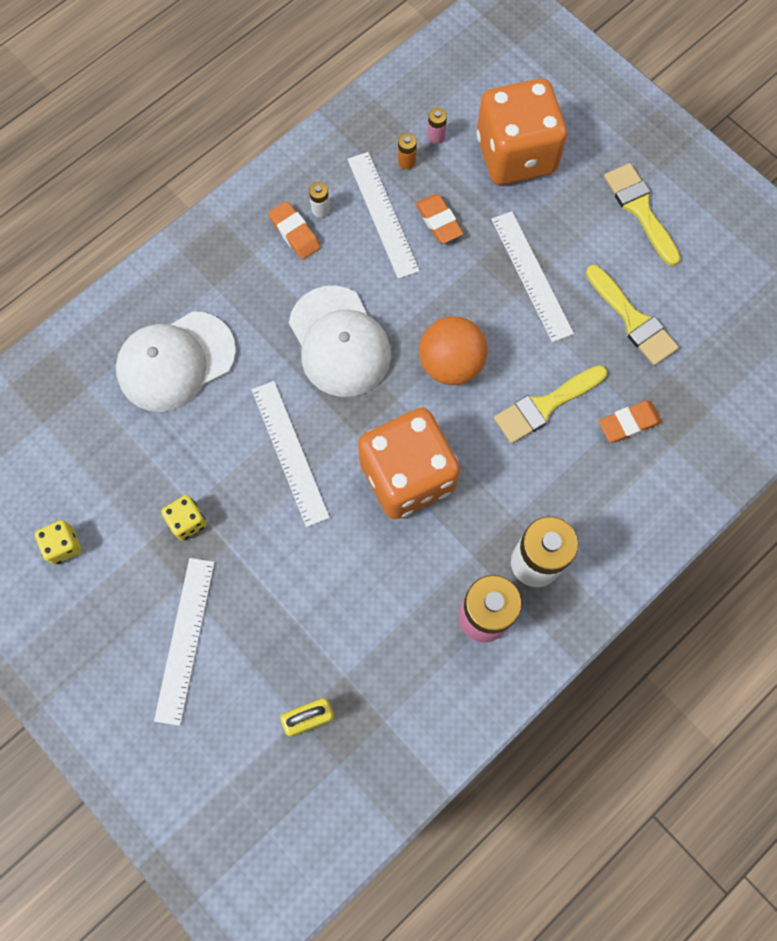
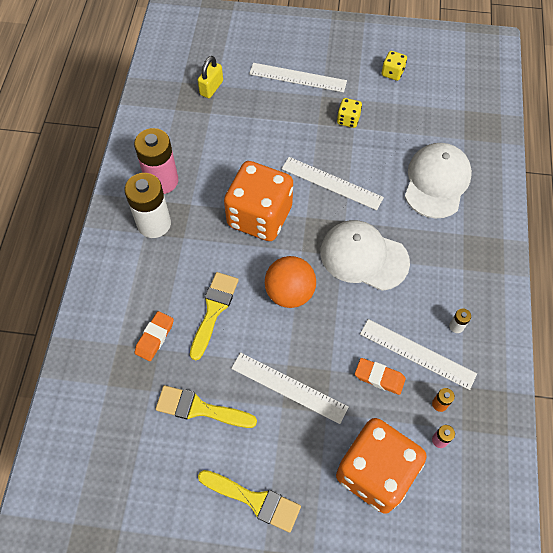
camera: 140 degrees right, 10 degrees down
white ruler [154,558,215,726] -> white ruler turned 45 degrees counterclockwise [249,63,347,92]
orange eraser [268,201,321,260] -> none

